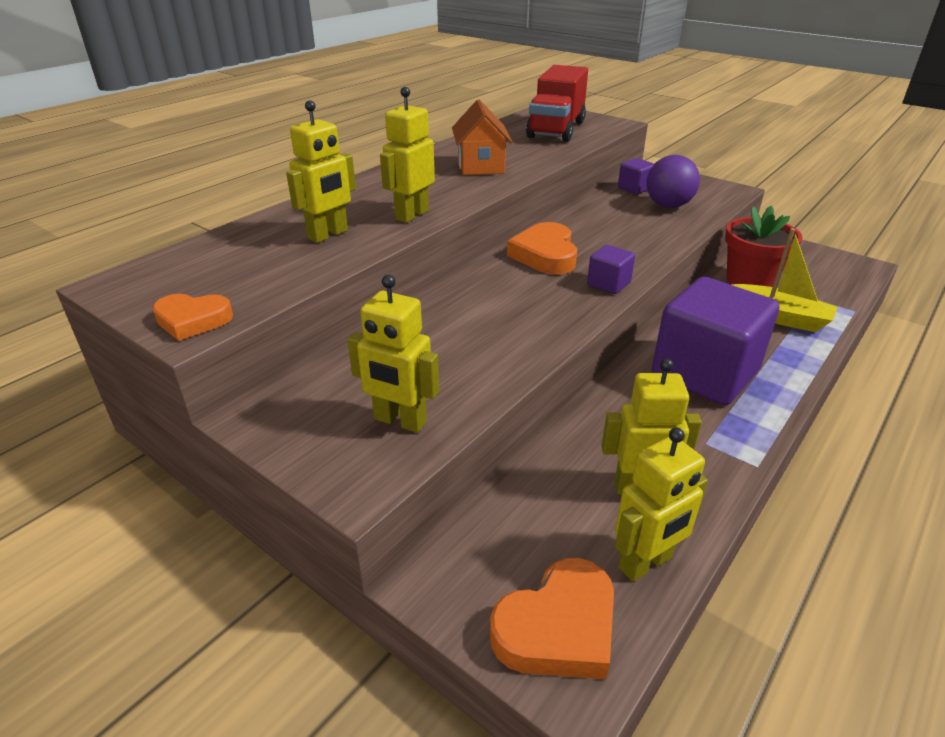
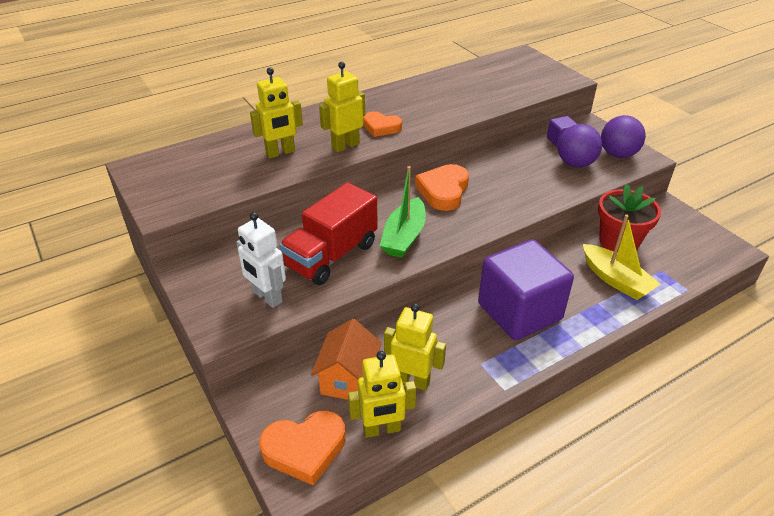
camera: 20 degrees right, 5 degrees up
orange heart [153,294,233,341] -> orange heart moved to [363,111,402,137]
yellow robot [347,275,439,433] -> white robot [236,212,286,308]
orange house [452,100,512,175] -> orange house moved to [311,319,382,400]
red truck [526,65,588,142] -> red truck moved to [279,182,378,285]
purple cube [587,245,635,294] -> none
none -> green boat [380,166,426,258]
none -> purple ball [601,115,646,158]

